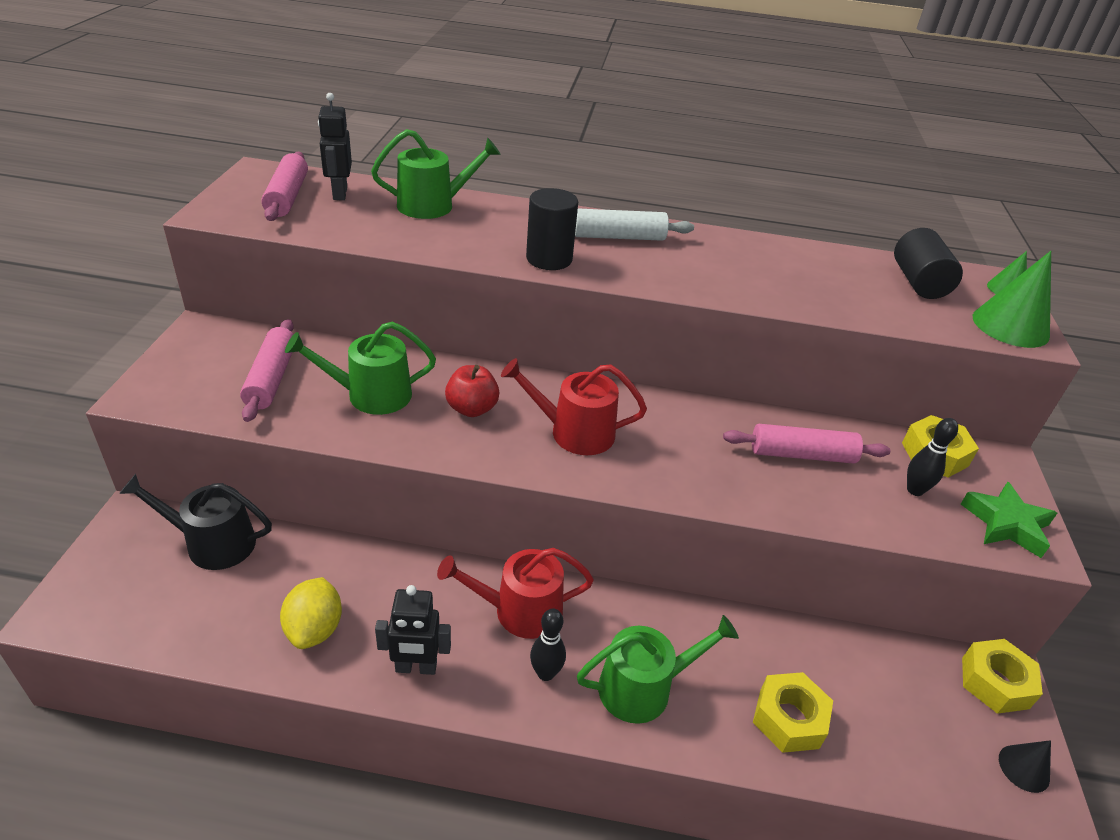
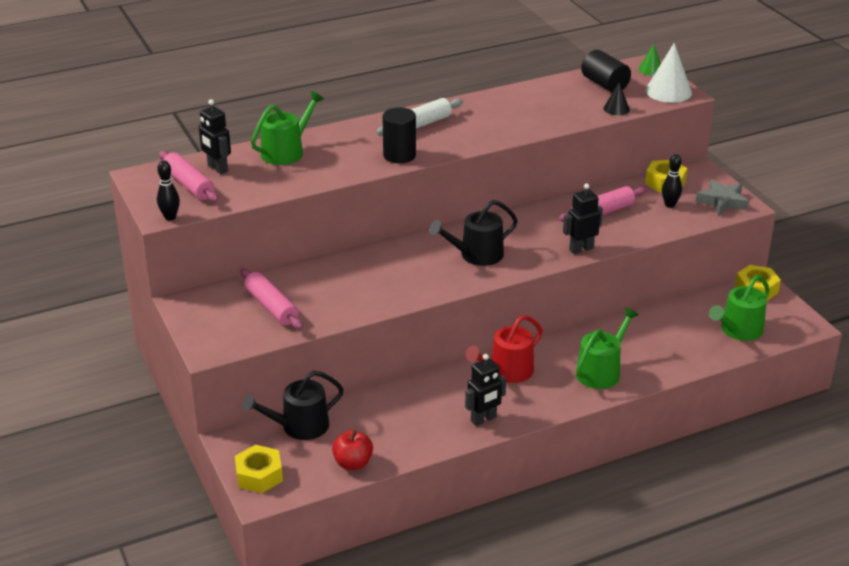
camera: 30 degrees left, 5 degrees down
yellow lemon [280,577,342,649] -> none
green watering can [285,322,436,415] -> green watering can moved to [709,275,770,341]
red apple [445,365,499,417] -> red apple moved to [332,430,373,470]
red watering can [501,358,647,455] -> black watering can [429,200,518,266]
black bowling pin [530,608,566,681] -> black bowling pin moved to [157,160,180,220]
yellow nut [753,672,833,753] -> yellow nut moved to [235,445,283,493]
green star [961,481,1057,558] -> grey star [696,179,749,215]
green cone [973,251,1051,348] -> white cone [645,43,692,103]
black cone [999,740,1051,793] -> black cone moved to [604,83,630,115]
none -> black robot [563,183,603,254]

